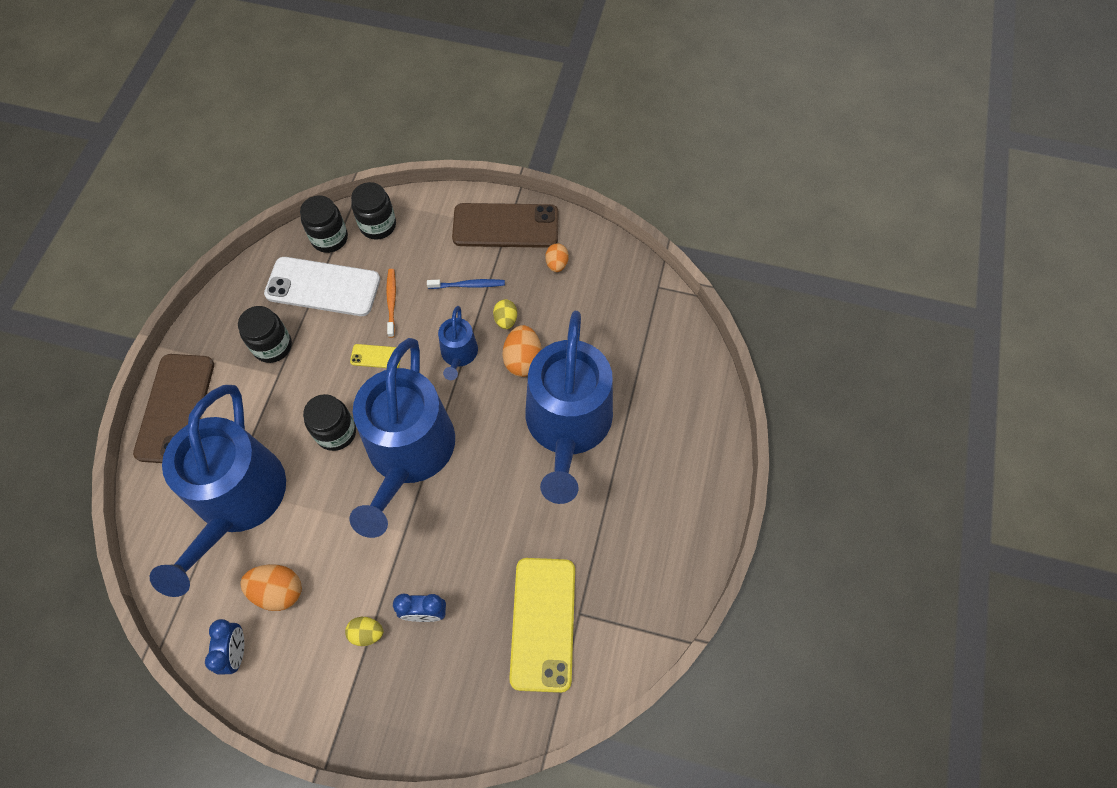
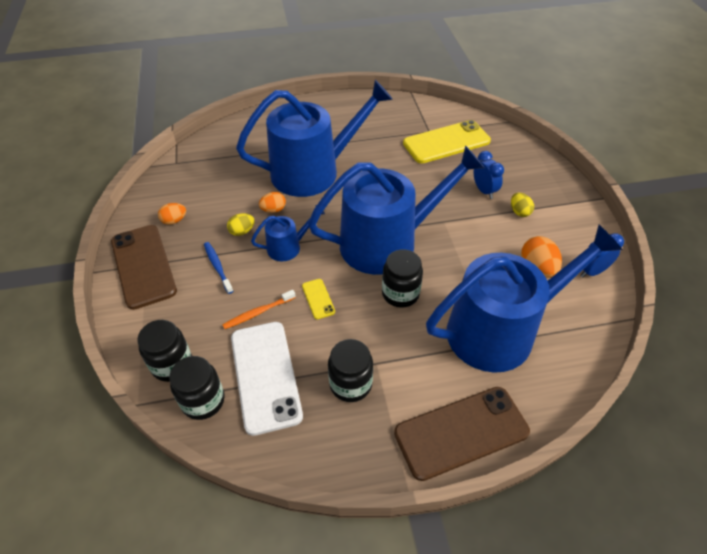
camera: 115 degrees left, 15 degrees down
orange egg [503,325,542,377] -> orange egg [259,192,286,213], size x0.63

